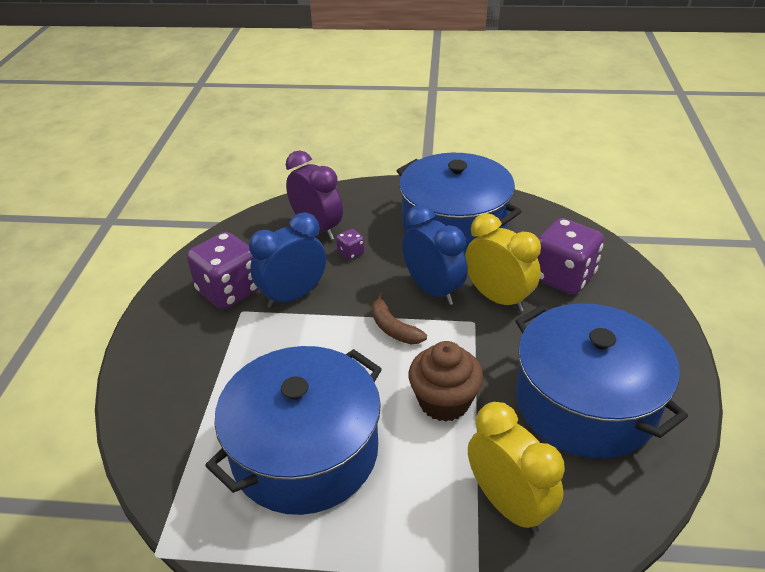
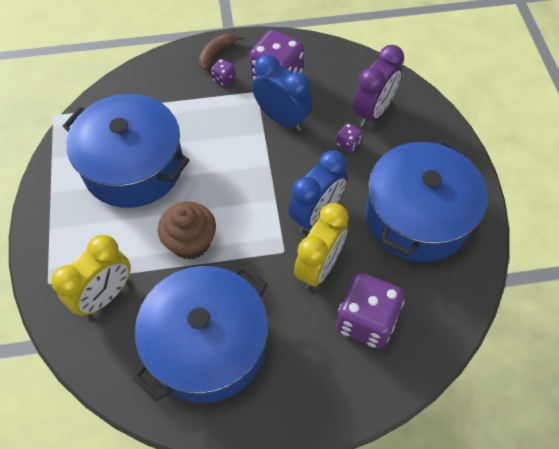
camera: 75 degrees right, 20 degrees up
brown banana [372,293,427,344] -> brown banana moved to [199,33,244,70]
none -> purple dice [211,59,235,86]

